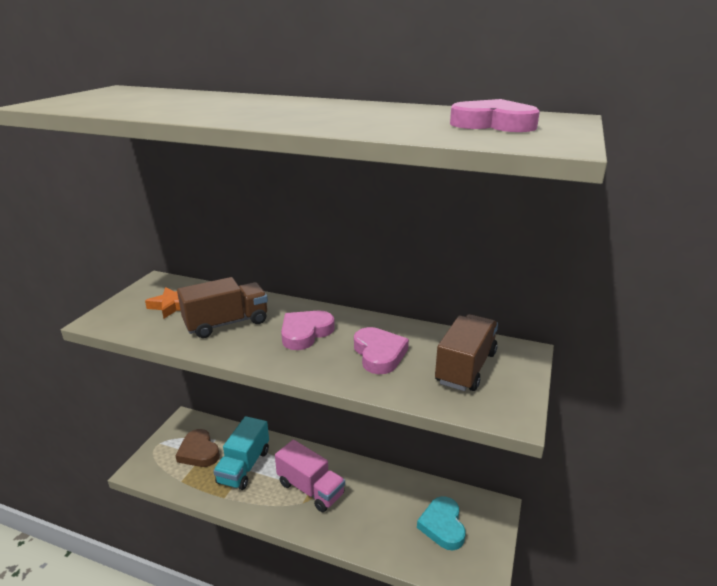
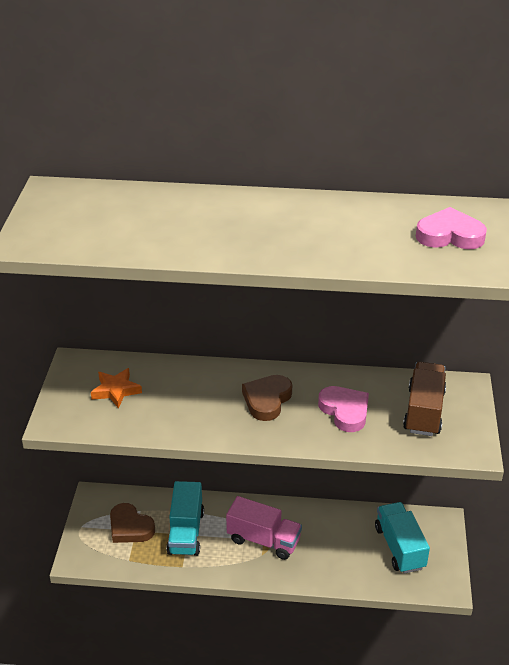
camera: 15 degrees left, 10 degrees up
brown truck [177,277,268,338] -> none
pink heart [281,311,335,350] -> brown heart [242,375,292,421]
turquoise heart [417,496,466,550] -> turquoise truck [375,502,430,574]

